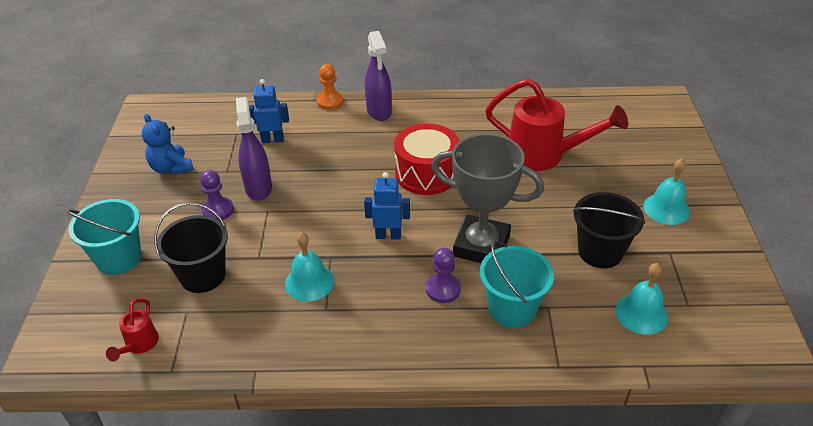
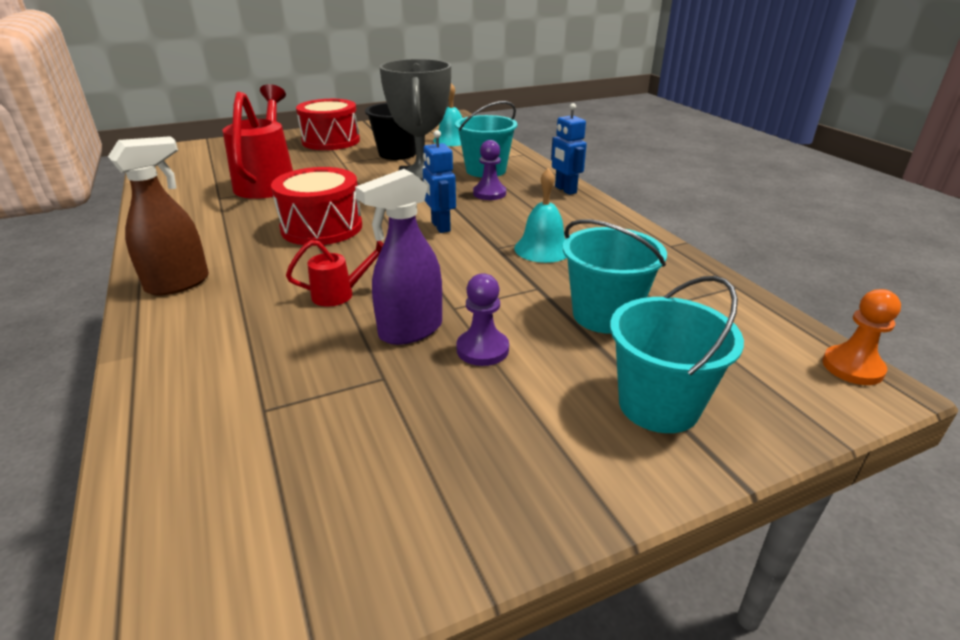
camera: 115 degrees left, 10 degrees down
red watering can [106,298,159,361] -> red watering can moved to [286,240,384,307]
blue teddy bear [142,114,194,175] -> none
black bucket [154,203,228,293] -> turquoise bucket [563,220,667,334]
blue robot [249,79,289,143] -> blue robot moved to [551,103,587,195]
orange pawn [317,64,344,110] -> orange pawn moved to [822,289,901,385]
purple spray bottle [365,31,392,121] -> brown spray bottle [108,136,209,296]
turquoise bell [643,158,690,225] -> red drum [296,99,360,150]

